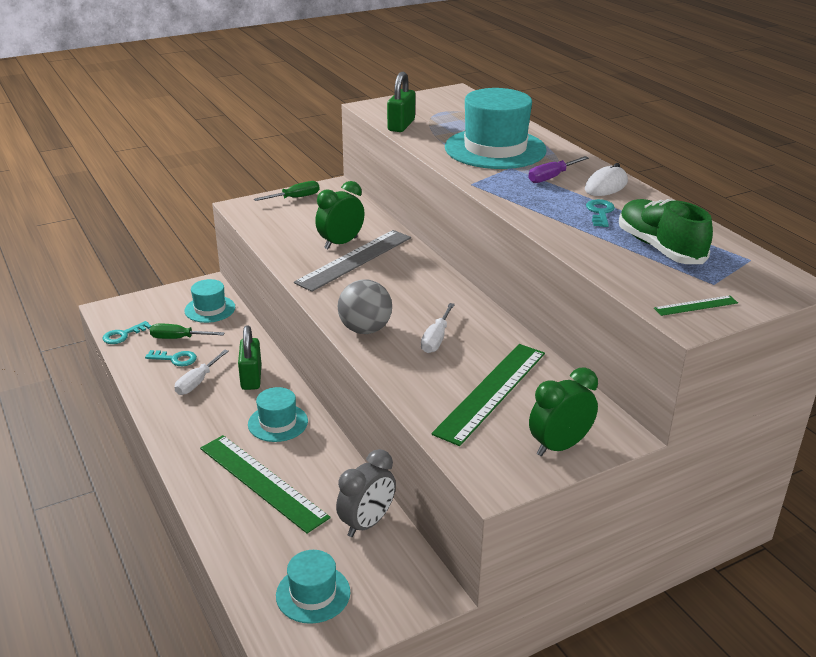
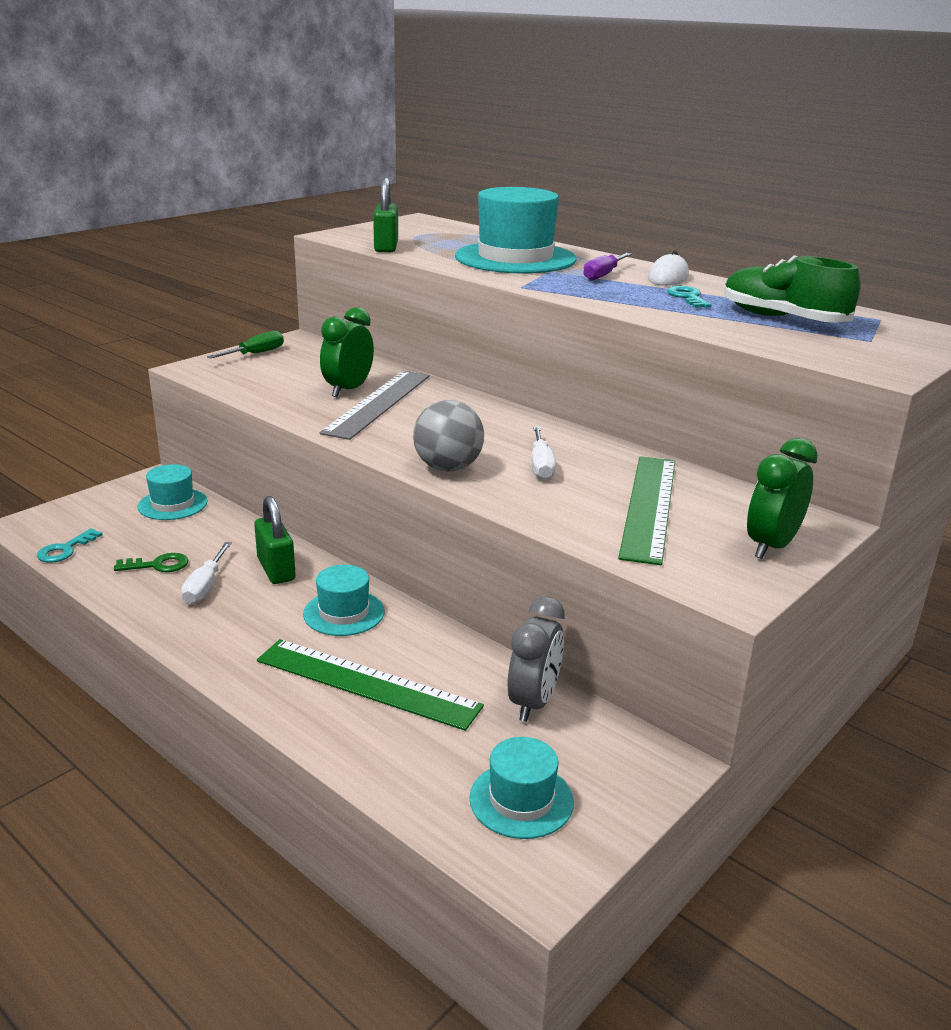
camera: 20 degrees left, 5 degrees down
turquoise key [145,350,197,366] -> green key [114,553,189,572]
green screwdriver [150,324,225,339] -> none
green ruler [654,295,738,316] -> none

